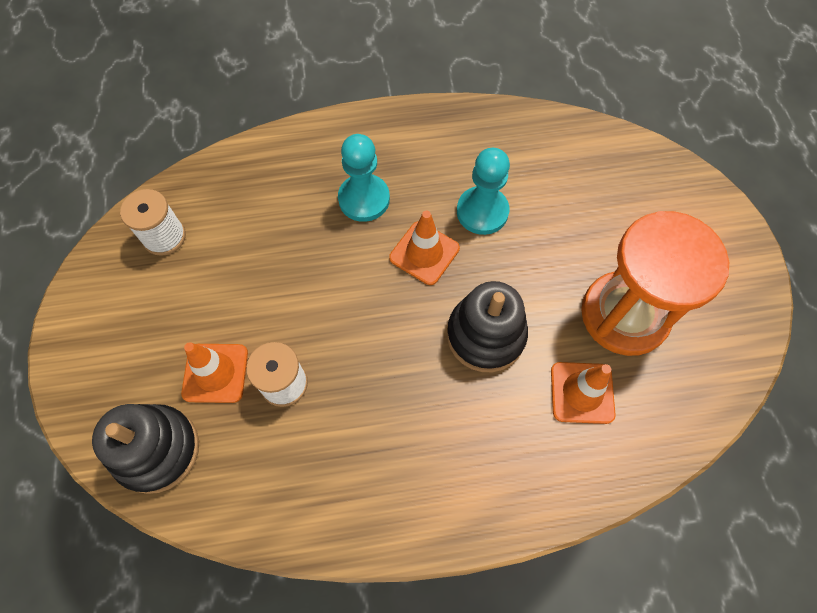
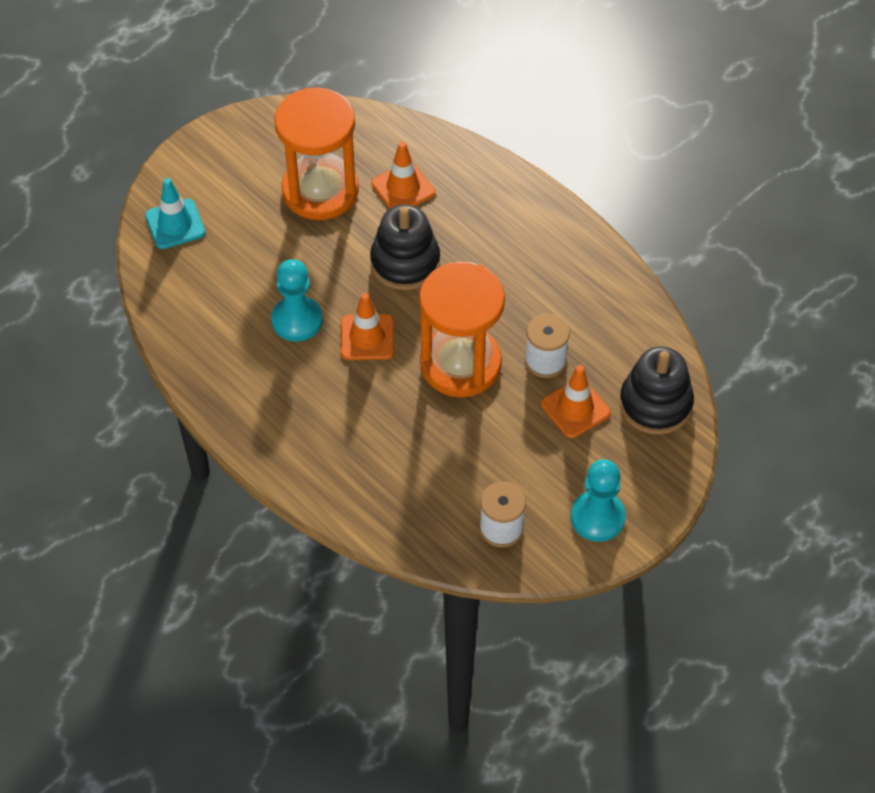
camera: 125 degrees left, 10 degrees down
turquoise pawn [338,134,390,222] -> turquoise pawn moved to [571,459,626,542]
none -> turquoise traffic cone [145,178,205,249]
none -> orange hourglass [419,261,505,397]

